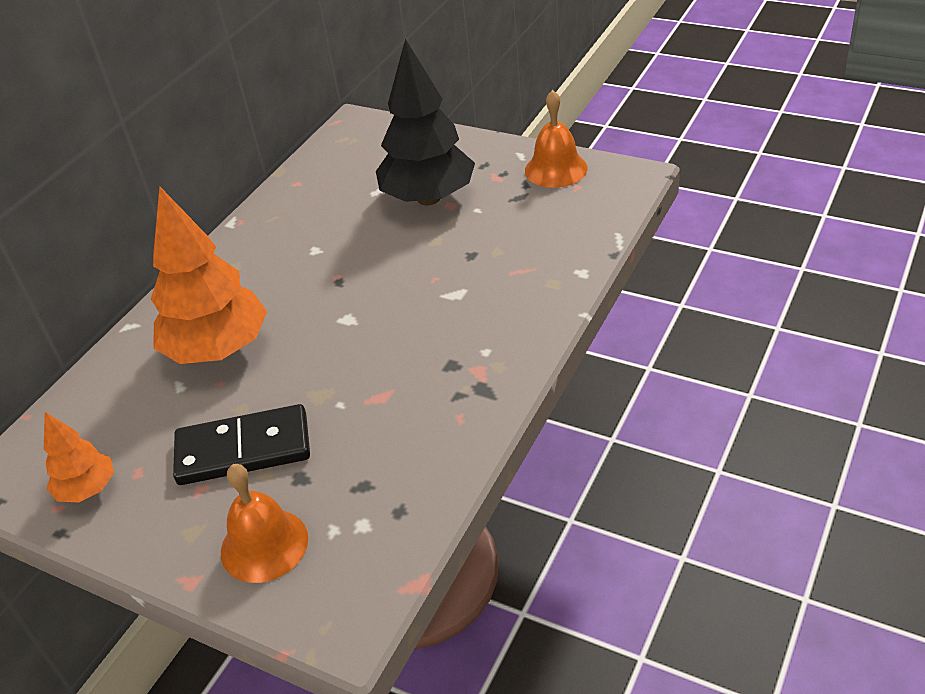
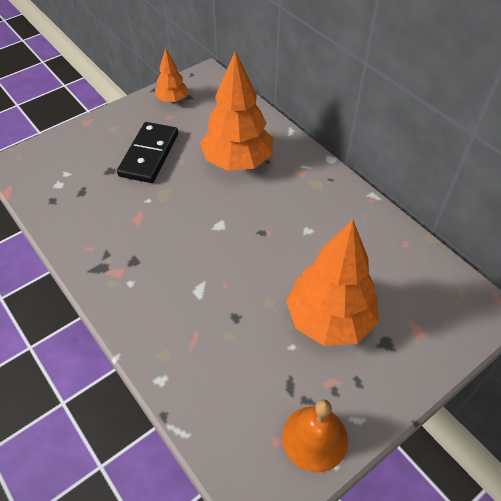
camera: 110 degrees right, 10 degrees up
orange bell [221,464,308,583] -> none
black tree [376,39,475,205] -> orange tree [286,220,379,346]

